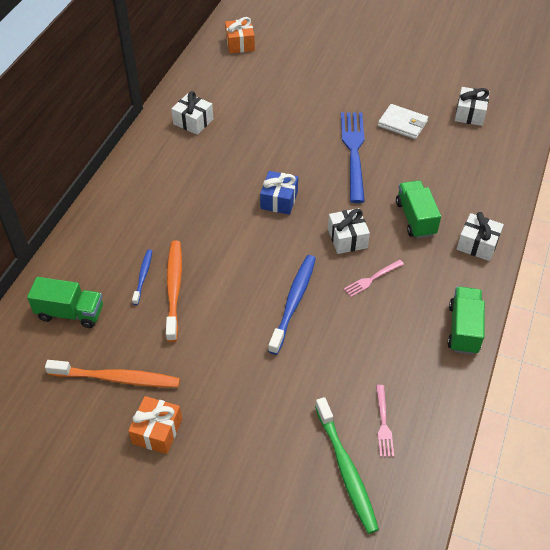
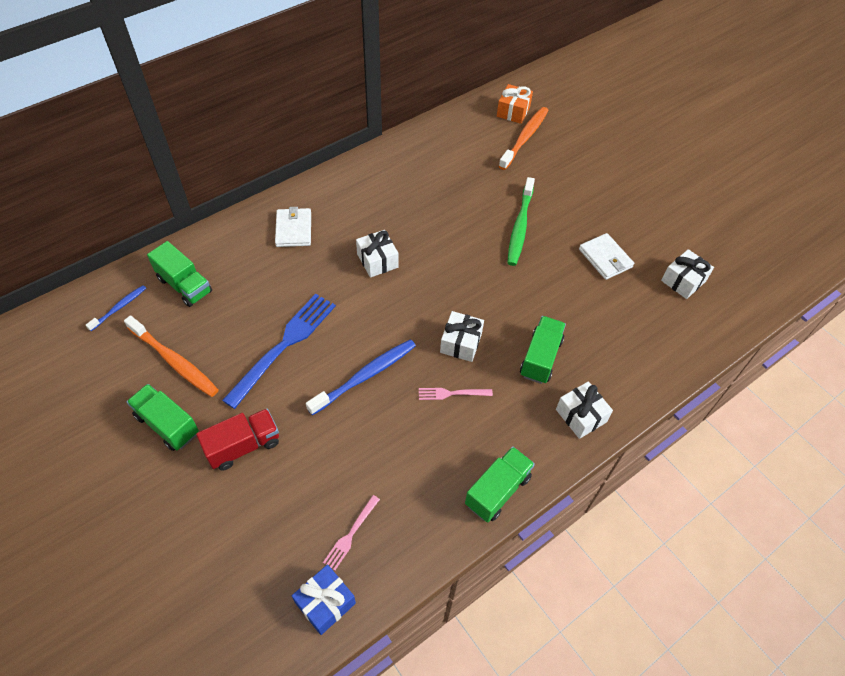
camera: 30 degrees right, 5 degrees up
orange gift [128,396,182,454] -> green truck [127,384,199,451]
blue toothbrush [132,250,152,305] -> blue toothbrush moved to [86,285,146,331]
orange toothbrush [166,240,182,342] -> orange toothbrush moved to [499,107,549,170]
white gift [171,91,213,135] -> white gift moved to [356,230,399,278]
blue gift [260,171,298,215] -> blue gift moved to [292,565,356,635]
green toothbrush [315,397,379,534] -> green toothbrush moved to [507,177,535,266]
blue fork [341,112,365,203] -> blue fork moved to [222,294,336,409]
none -> red truck [196,409,279,471]
none -> white wallet [275,207,311,247]

